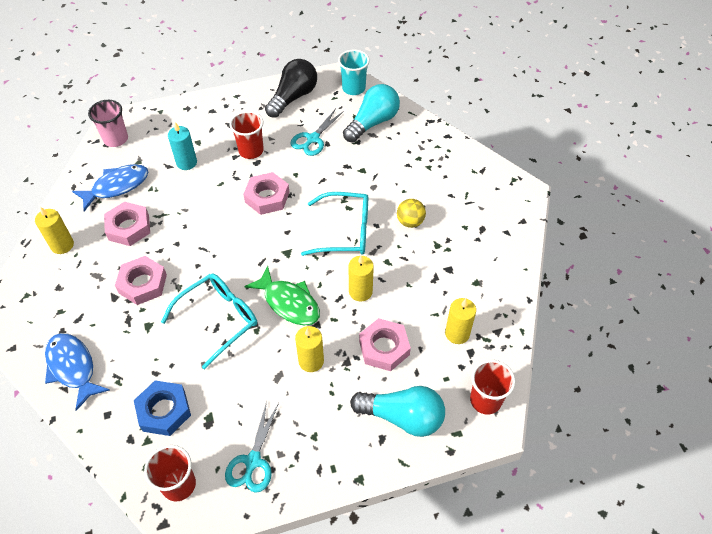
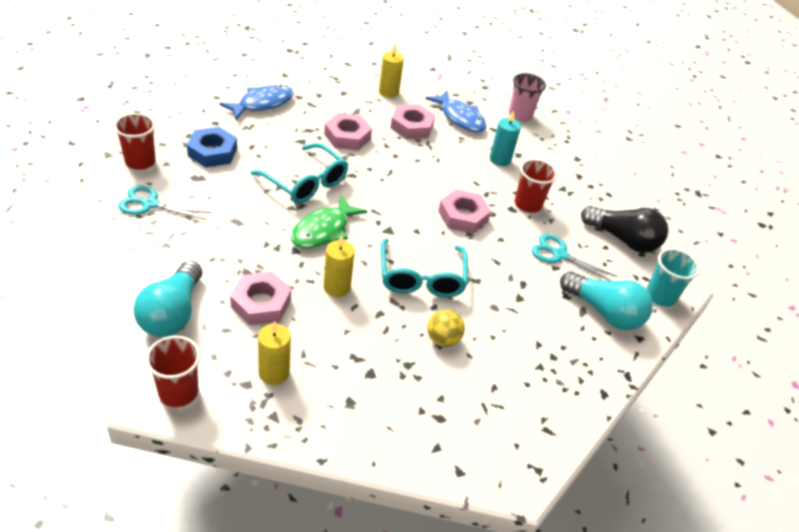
camera: 80 degrees right, 10 degrees down
yellow candle [295,326,324,372] -> none

